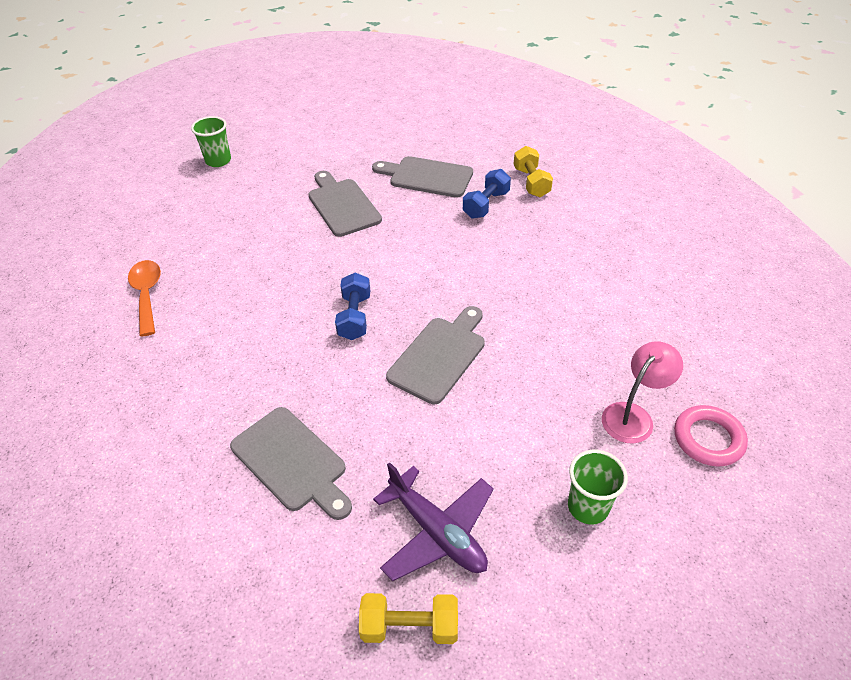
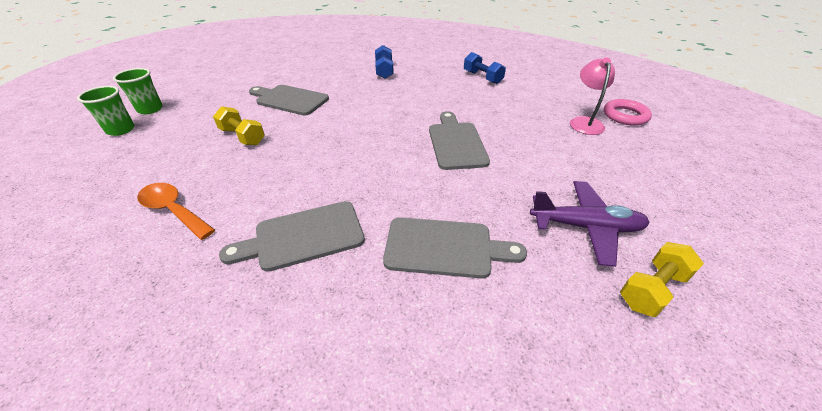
camera: 40 degrees left, 5 degrees down
blue dumbbell [335,273,370,340] -> blue dumbbell moved to [464,52,506,84]
grey cutting board [372,156,473,198] -> grey cutting board moved to [219,201,365,272]
yellow dumbbell [513,146,553,197] -> yellow dumbbell moved to [213,106,265,145]
green cup [568,450,628,524] -> green cup moved to [77,86,134,136]

